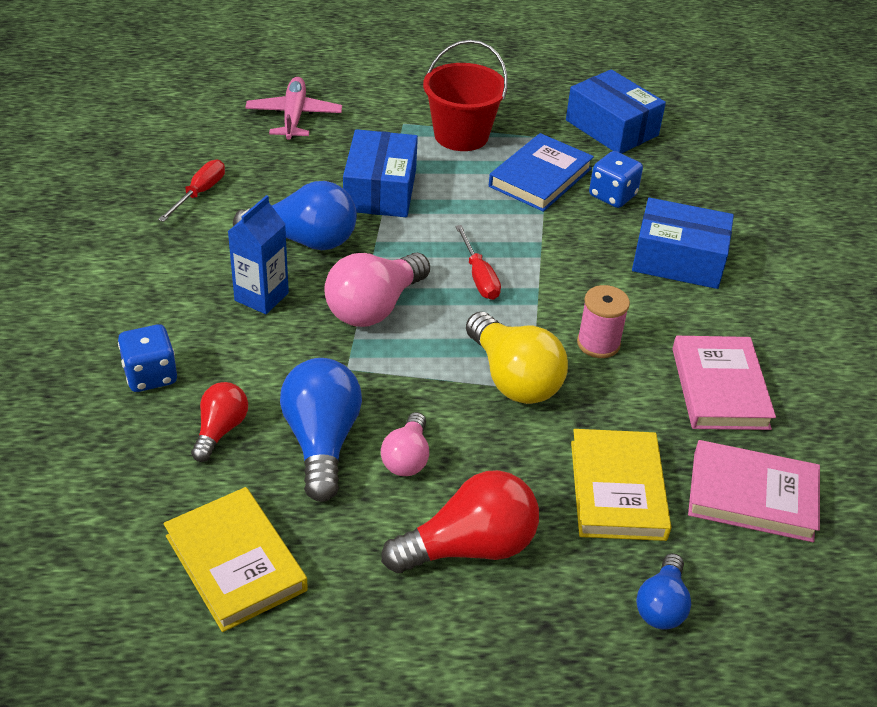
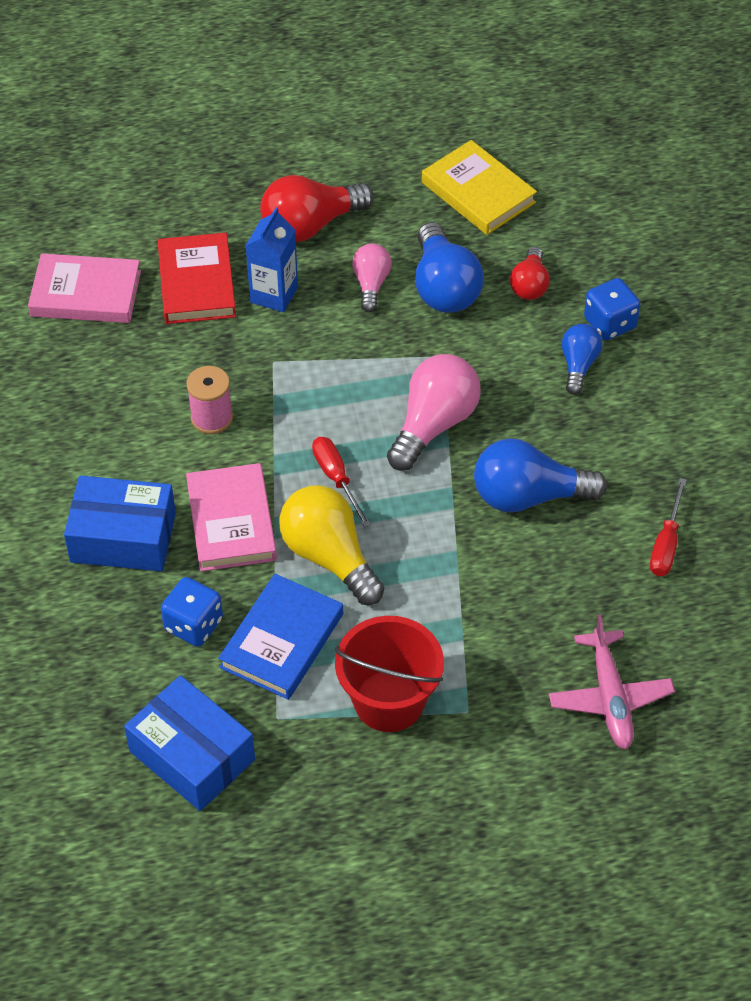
camera: 175 degrees right, 10 degrees up
blue carton [228,195,289,314] -> blue carton moved to [246,207,298,312]
blue box [343,129,418,217] -> none
yellow light bulb [466,312,568,404] -> yellow light bulb moved to [279,485,384,605]
yellow book [571,429,671,541] -> red book [158,233,236,324]
blue light bulb [636,553,691,630] -> blue light bulb moved to [562,324,603,395]
pink book [672,336,776,430] -> pink book moved to [186,463,277,572]

